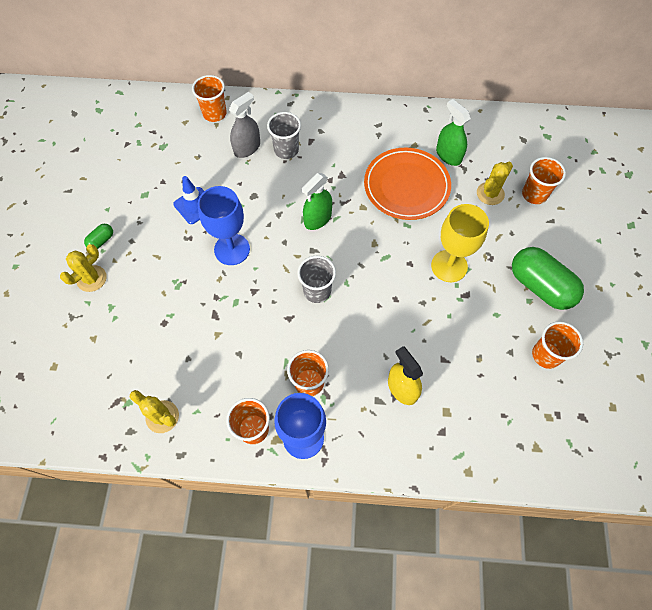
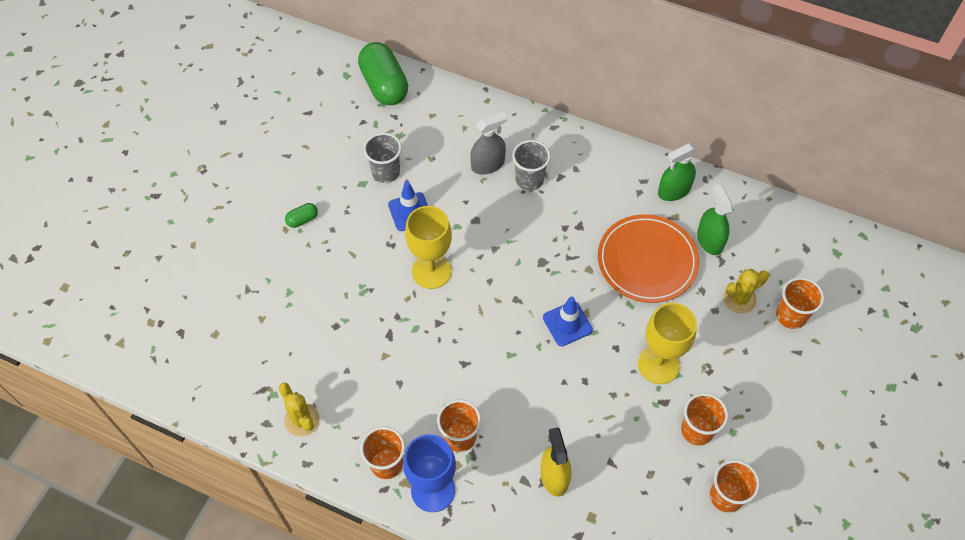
camera: 20 degrees right, 5 degrees down
yellow cactus [60,244,107,292] -> none
orange cup [192,75,227,122] -> orange cup moved to [681,393,728,446]
blue goblet [198,186,250,265] -> yellow goblet [405,206,452,289]
grey cup [297,256,336,303] -> grey cup moved to [364,133,402,183]
green spray bottle [302,173,332,230] -> green spray bottle moved to [658,143,698,201]
green capsule [512,247,584,310] -> green capsule moved to [358,42,408,105]
none -> blue traffic cone [543,296,593,346]

